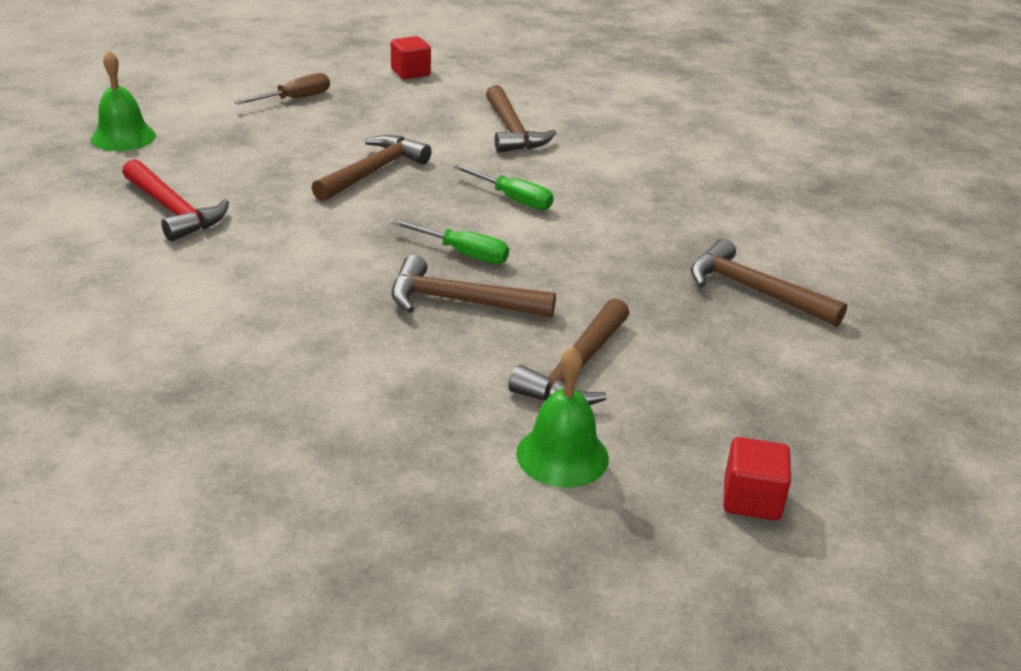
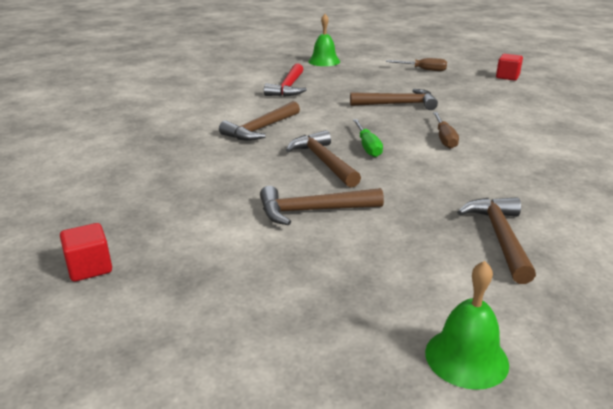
camera: 55 degrees right, 5 degrees down
green screwdriver [453,164,554,210] -> brown screwdriver [433,112,459,149]
brown hammer [486,85,557,152] -> brown hammer moved to [219,101,300,141]
green bell [516,346,609,488] -> green bell moved to [425,261,509,390]
red cube [723,437,791,520] -> red cube moved to [60,223,112,282]

